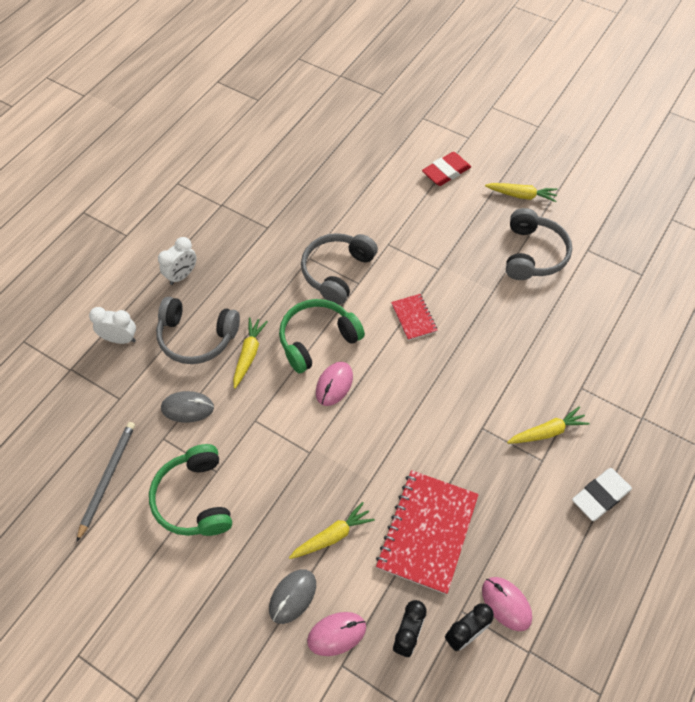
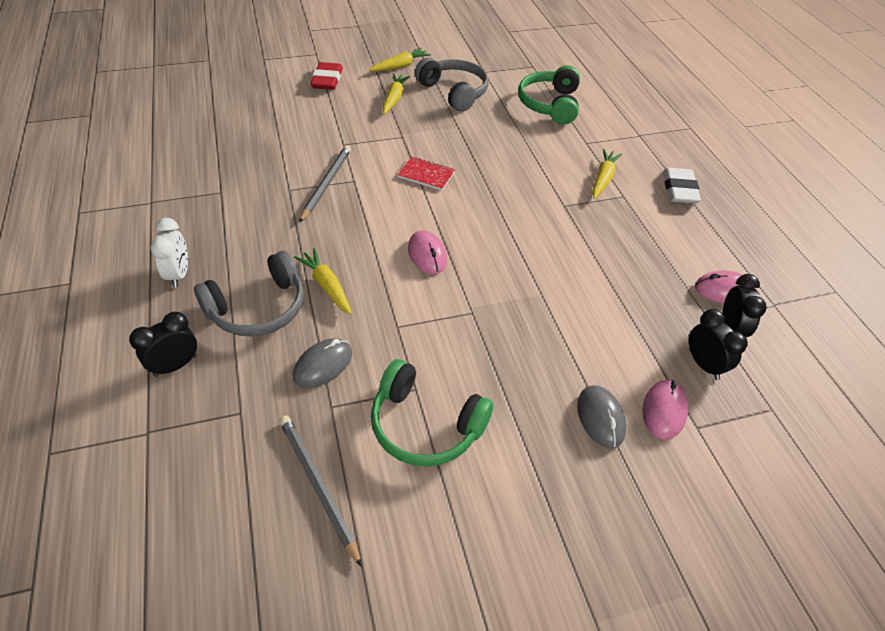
camera: 50 degrees left, 10 degrees down
white clock [89,307,136,344] -> black clock [129,312,197,377]
green headphones [279,299,365,374] -> green headphones moved to [518,65,580,124]
yellow carrot [289,502,375,559] -> yellow carrot moved to [382,74,410,114]
grey headphones [301,233,378,305] -> grey pencil [299,145,351,223]
red notebook [376,470,479,594] -> none

